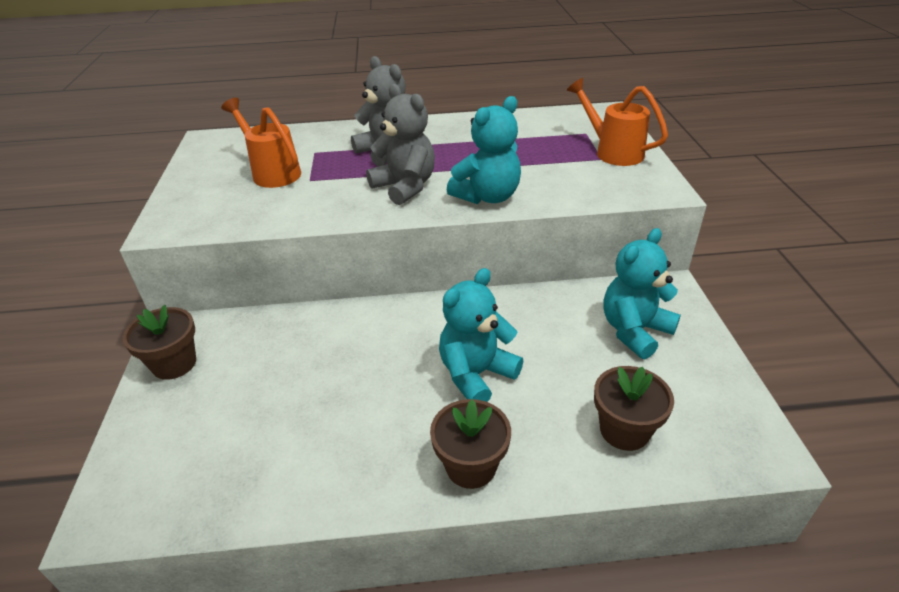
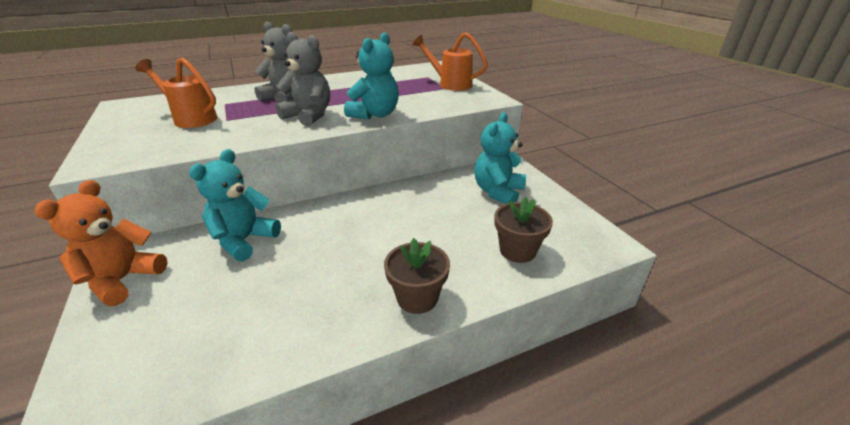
camera: 20 degrees left, 5 degrees down
brown flower pot [123,305,196,380] -> orange teddy bear [34,180,167,306]
turquoise teddy bear [439,268,523,402] -> turquoise teddy bear moved to [189,149,281,261]

